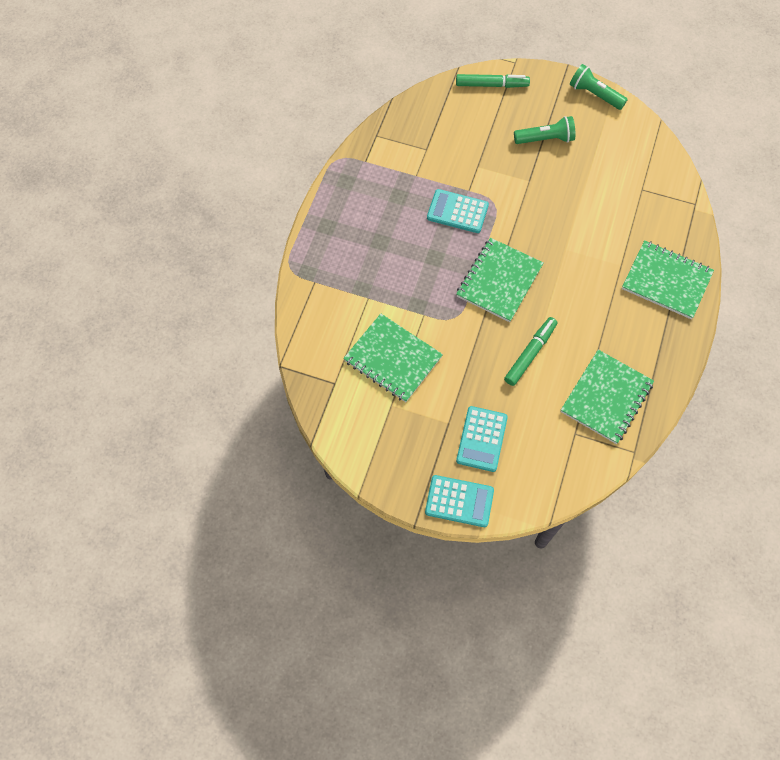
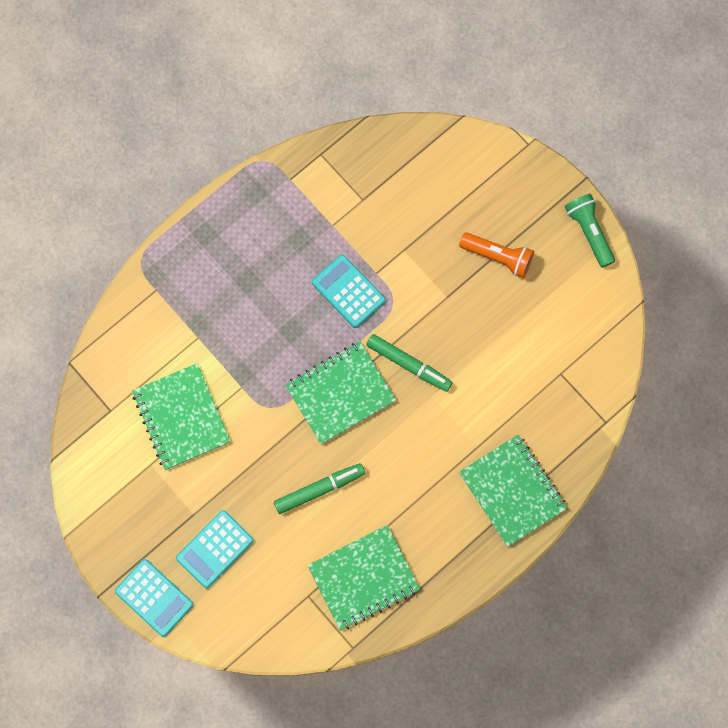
camera: 30 degrees right, 10 degrees up
green marker [456,74,530,88] -> green marker moved to [366,334,453,392]
green flashlight [514,116,575,144] -> orange flashlight [459,232,534,278]

